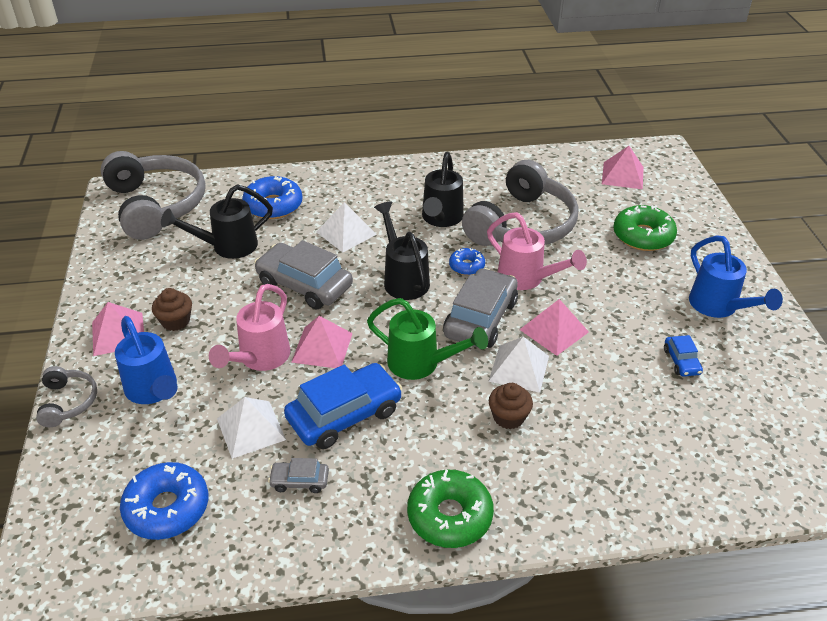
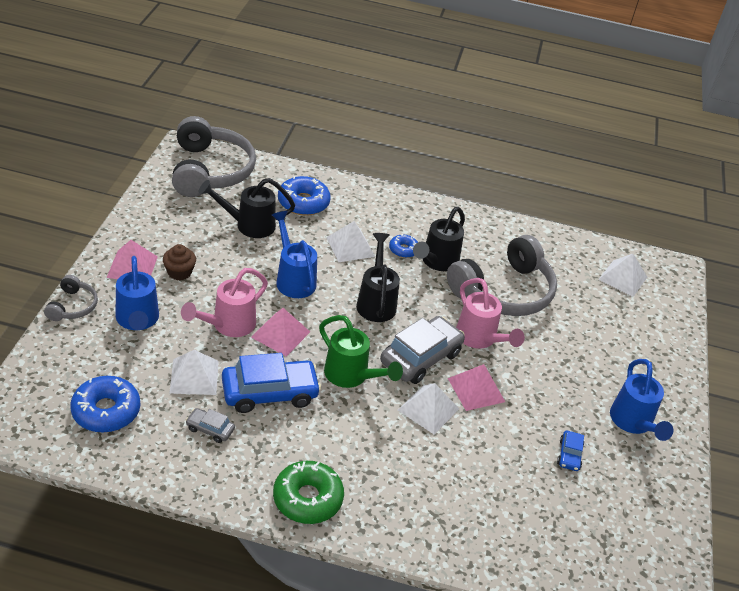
camera: 15 degrees right, 0 degrees up
grey car [254,240,353,309] -> blue watering can [272,211,317,298]
blue donut [449,248,485,275] -> blue donut moved to [389,234,418,258]
brown cupcake [489,383,533,429] -> none
pink pyramid [602,146,644,189] -> white pyramid [598,254,647,297]
green donut [613,205,677,251] -> none

